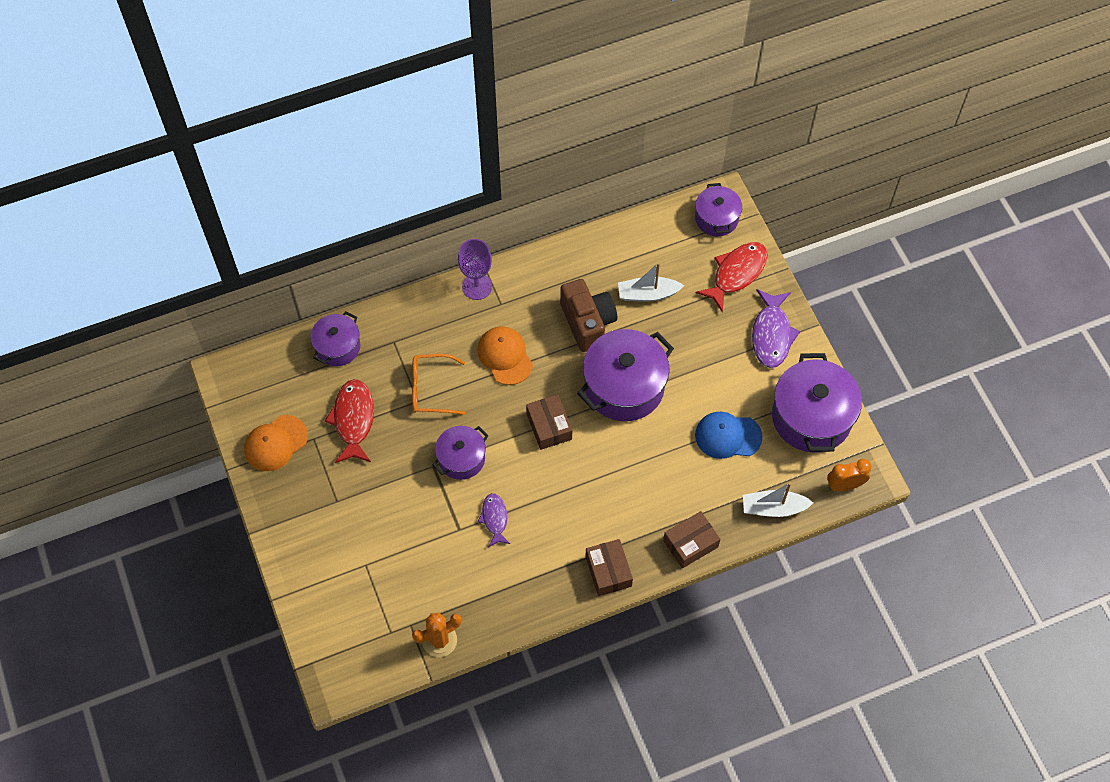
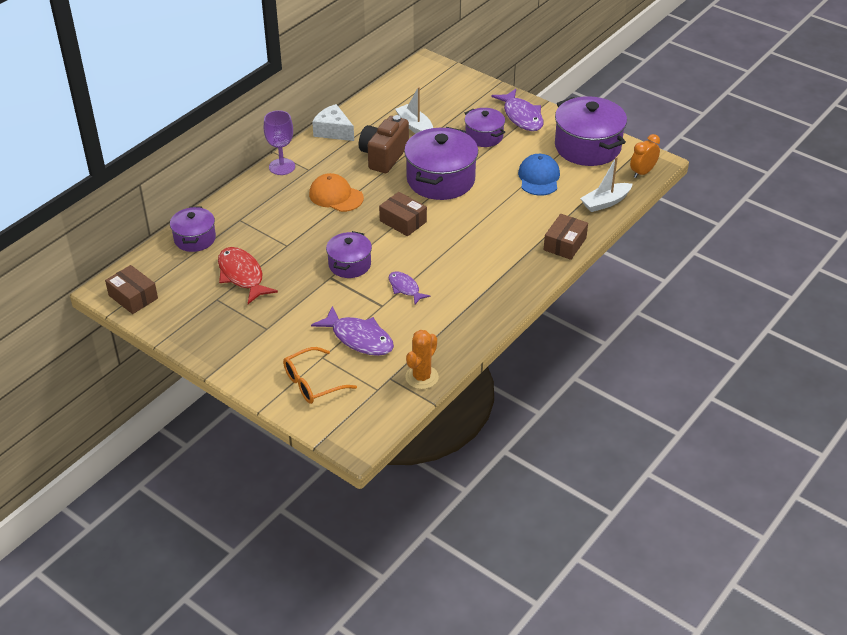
camera: 30 degrees left, 20 degrees down
orange cap [244,415,308,471] -> none
orange glasses [412,354,465,415] -> orange glasses moved to [283,347,357,404]
brown camera [560,279,617,352] -> brown camera turned 105 degrees counterclockwise [359,115,409,173]
brown box [585,539,633,596] -> brown box moved to [105,265,158,314]
white boat [618,262,684,302] -> white boat turned 90 degrees clockwise [395,87,433,133]
purple pot [695,183,742,236] -> purple pot moved to [465,108,505,147]
blue cap [695,412,763,459] -> blue cap turned 120 degrees clockwise [518,154,560,196]
red fish [696,242,768,312] -> none
none -> purple fish [311,306,394,356]
none -> white cheese [312,104,354,141]

